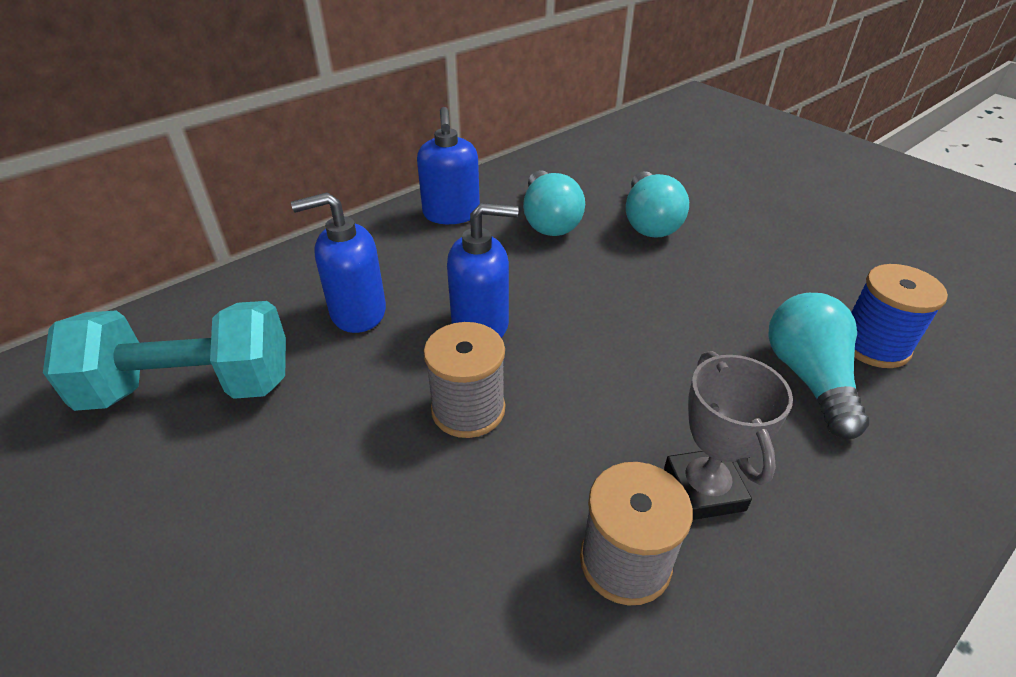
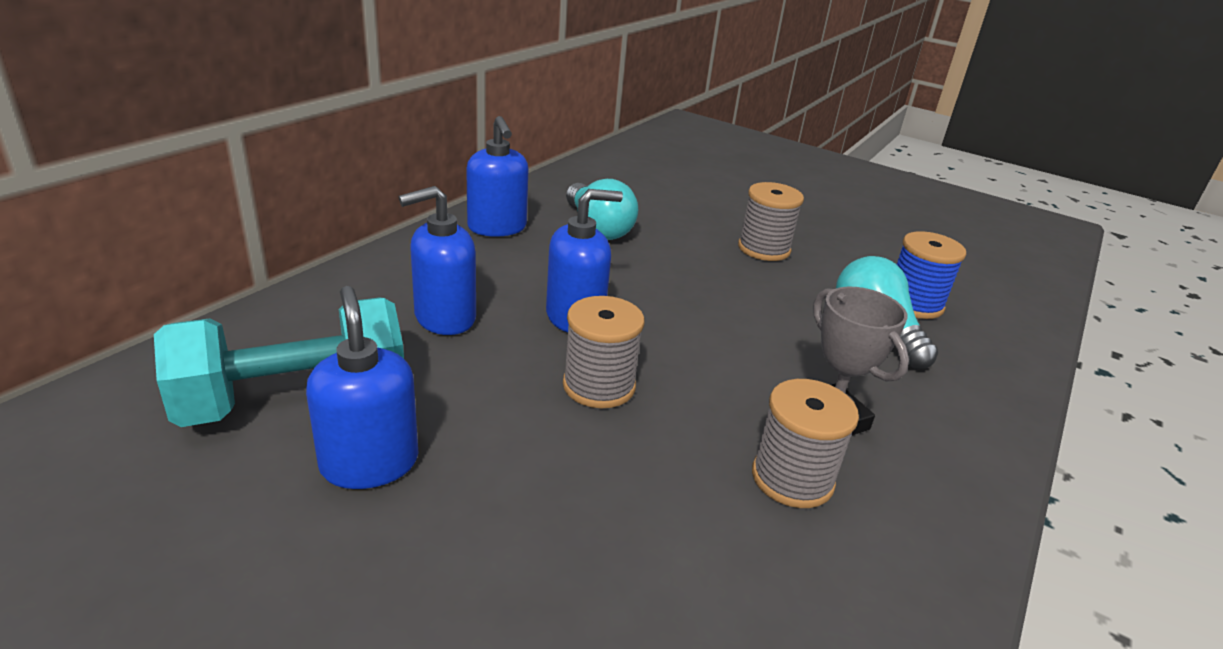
camera: 20 degrees left, 10 degrees down
turquoise light bulb [626,171,689,238] -> none
none -> blue soap dispenser [306,286,418,489]
none -> grey spool [738,182,804,261]

